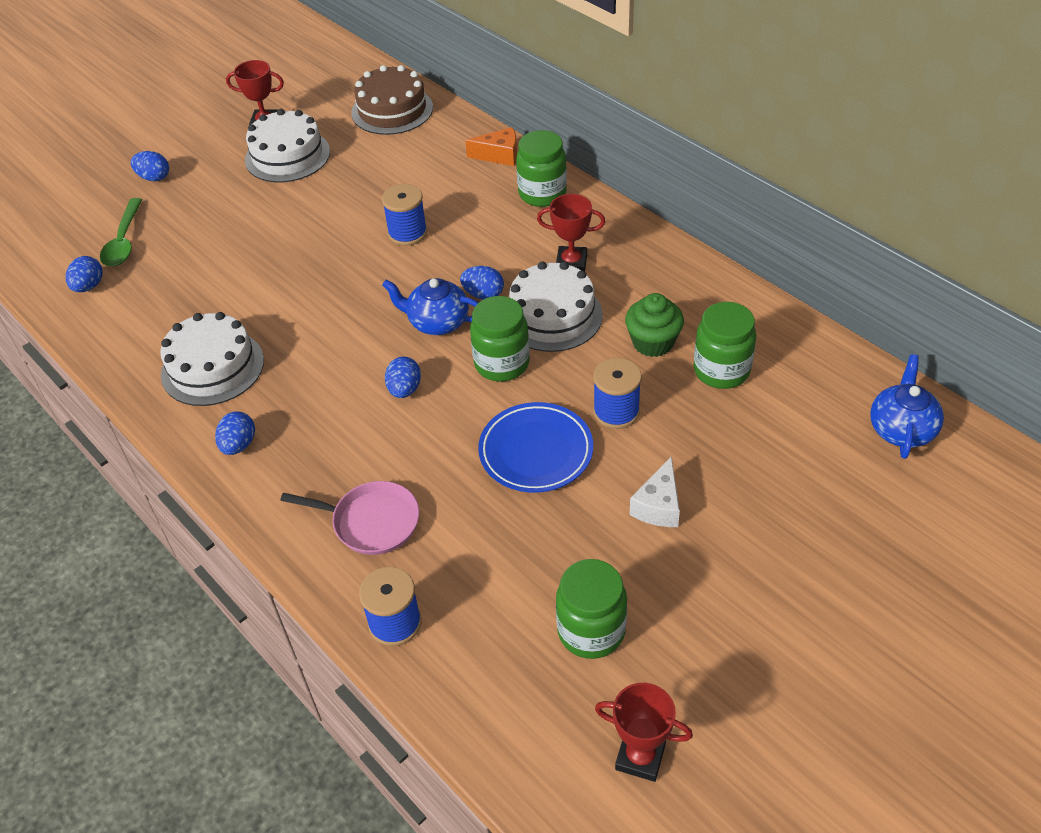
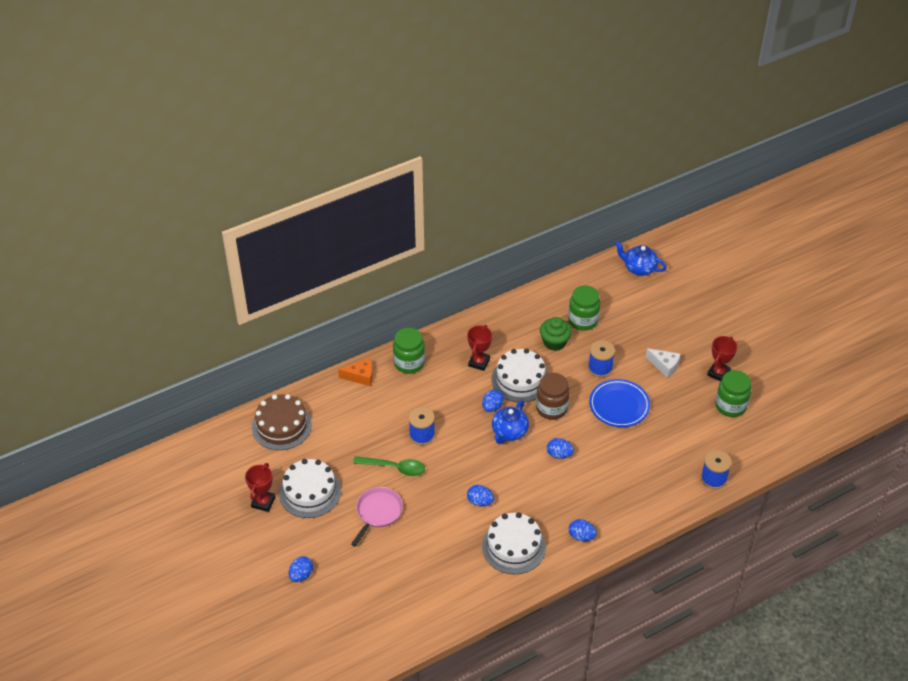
camera: 80 degrees left, 0 degrees up
blue egg [65,256,103,292] -> blue egg moved to [467,485,494,507]
green spoon [100,198,142,266] -> green spoon moved to [353,456,425,476]
pink pan [280,481,419,555] -> pink pan moved to [351,487,403,547]
orange cheese [465,127,517,166] -> orange cheese turned 75 degrees clockwise [338,359,373,386]
green jar [470,296,529,382] -> brown jar [536,373,569,420]
red trophy [595,683,693,782] -> red trophy moved to [707,336,738,381]

